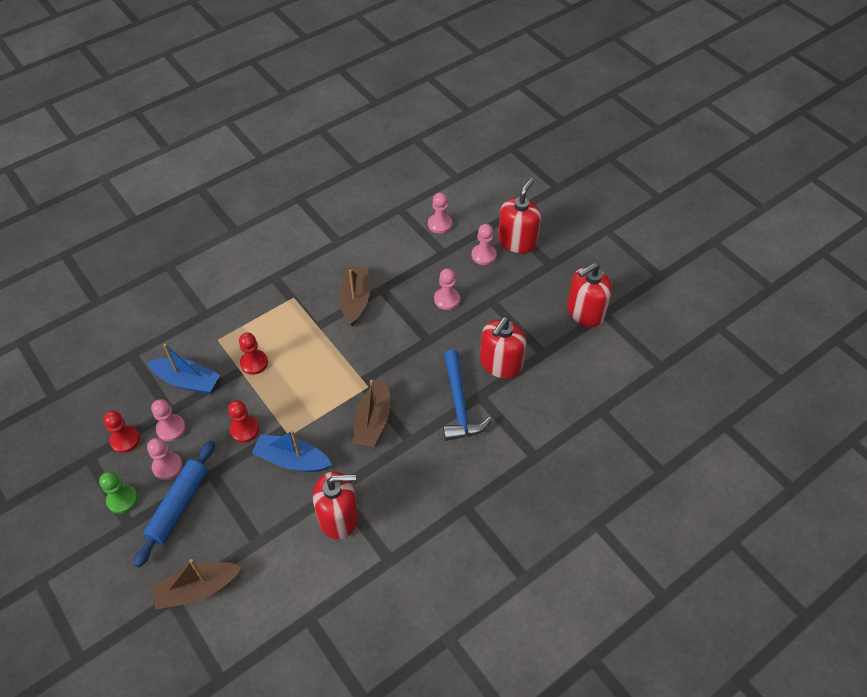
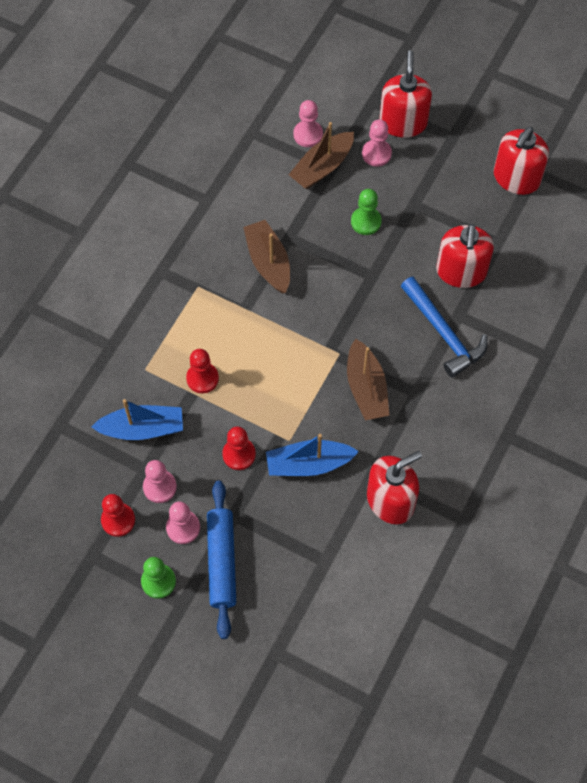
camera: 25 degrees left, 10 degrees up
brown boat [151,559,242,610] -> brown boat moved to [288,122,354,189]
pink pawn [434,268,460,310] -> green pawn [351,189,382,235]

